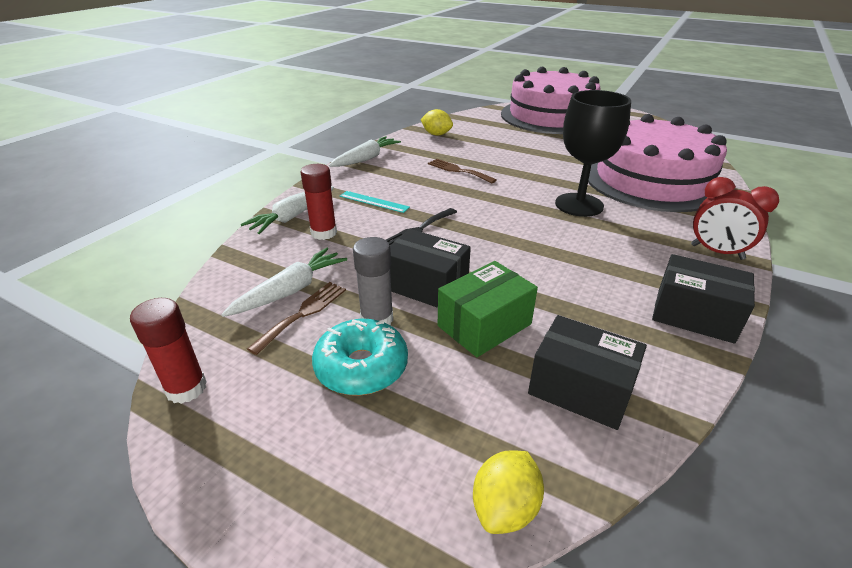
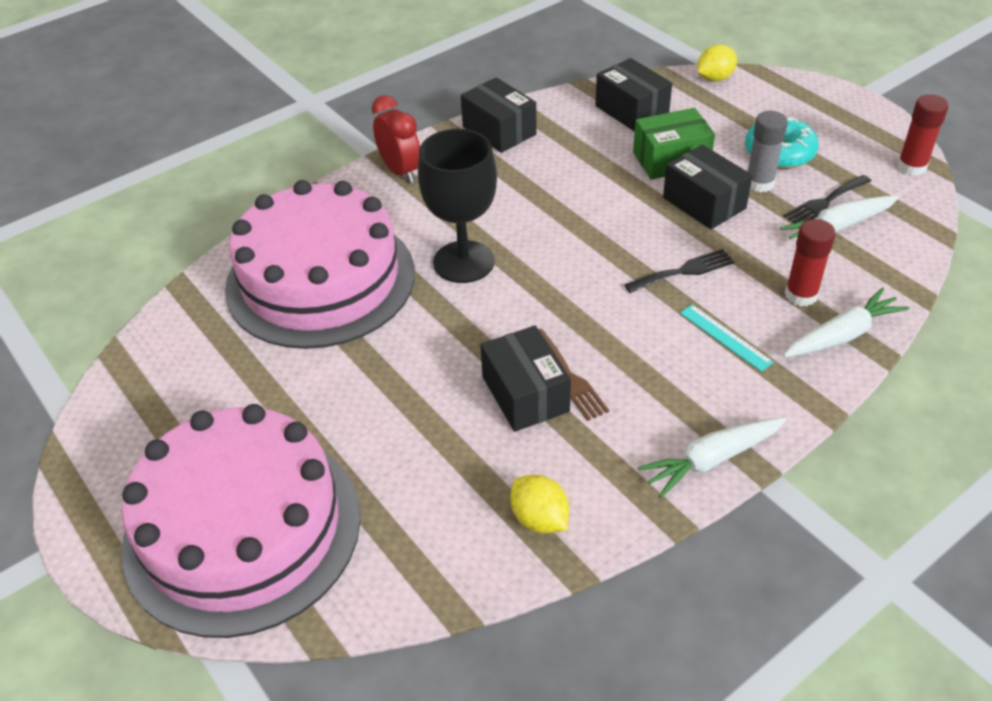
camera: 155 degrees left, 10 degrees up
brown fork [247,282,346,355] -> black fork [783,175,871,223]
none -> black box [480,325,571,432]

